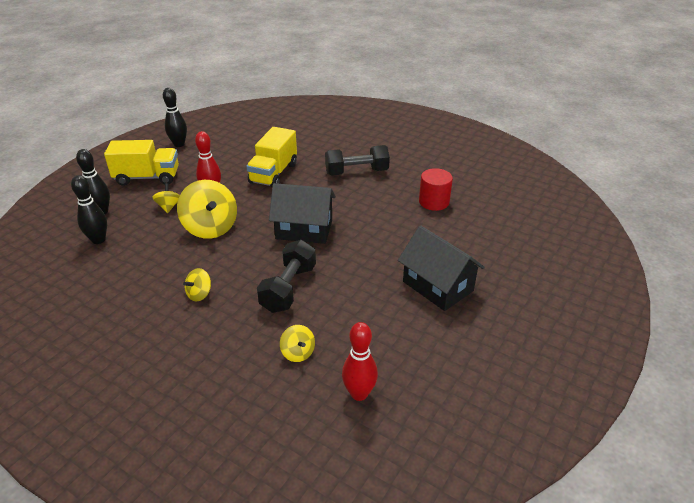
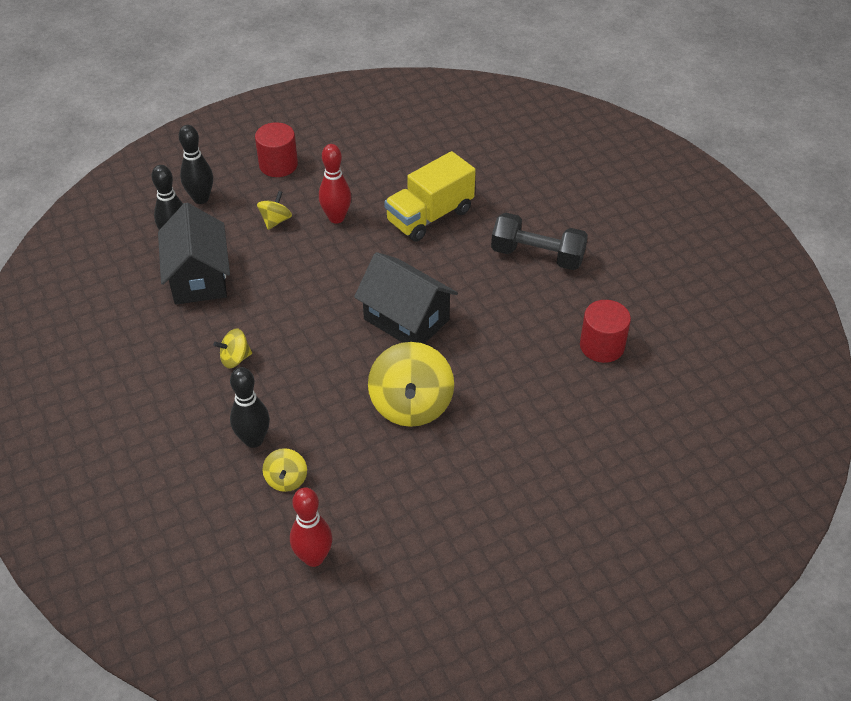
camera: 30 degrees right, 10 degrees up
yellow truck [104,140,179,186] -> red cylinder [255,122,298,177]
black bowling pin [163,88,187,147] -> black bowling pin moved to [230,367,270,448]
yellow spinning top [177,180,237,239] -> yellow spinning top moved to [368,342,454,427]
black dumbbell [257,240,316,313] -> none
black house [398,226,485,311] -> black house moved to [158,203,230,304]

